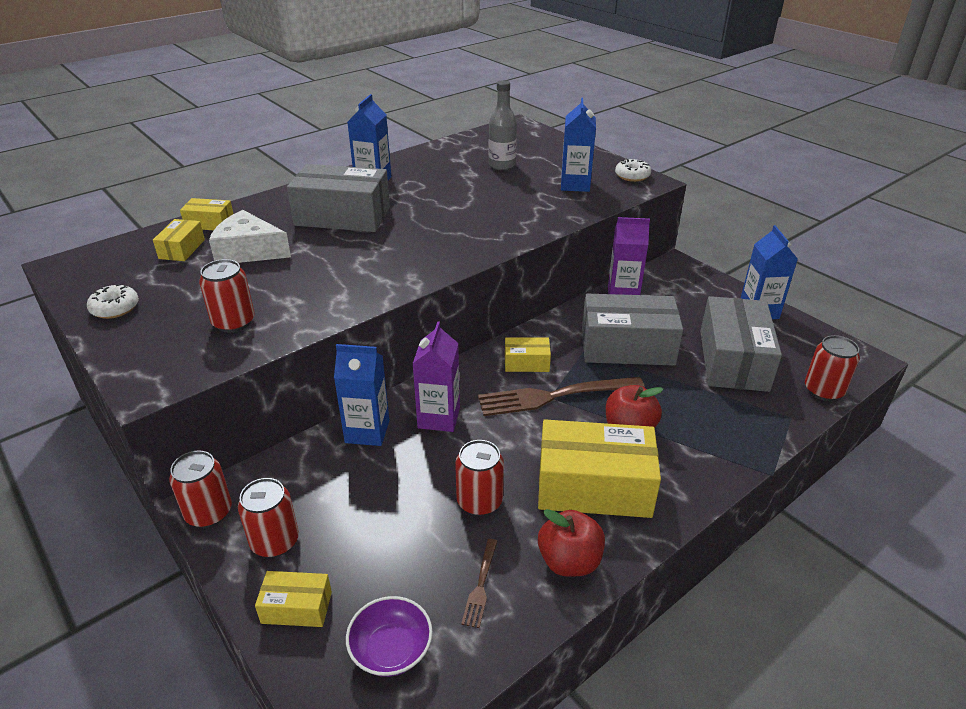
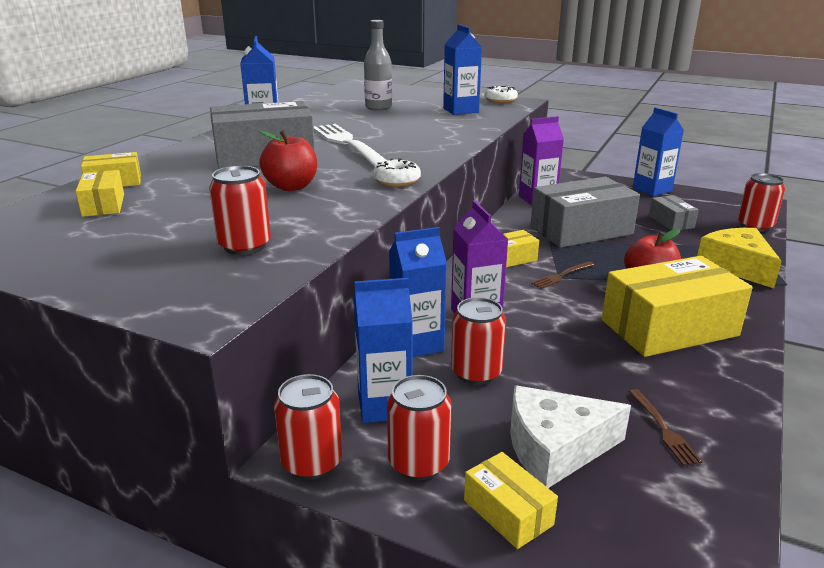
camera: 25 degrees left, 10 degrees down
white donut [87,284,139,319] -> white donut moved to [373,158,421,187]
white cheese [209,210,291,263] -> white cheese moved to [510,385,631,488]
yellow box [255,571,332,627] -> yellow box turned 75 degrees clockwise [464,452,558,549]
purple bowl [346,596,433,677] -> none
red can [455,440,504,516] -> red can moved to [451,297,506,385]
brown fork [478,377,645,416] -> brown fork [531,261,594,289], size x0.47
red apple [538,509,605,577] -> red apple moved to [259,130,317,191]
grey box [700,296,782,392] -> grey box [649,195,699,230], size x0.48
none -> white fork [313,124,387,166]
none -> blue carton [354,278,413,423]
none -> yellow cheese [697,228,782,288]

